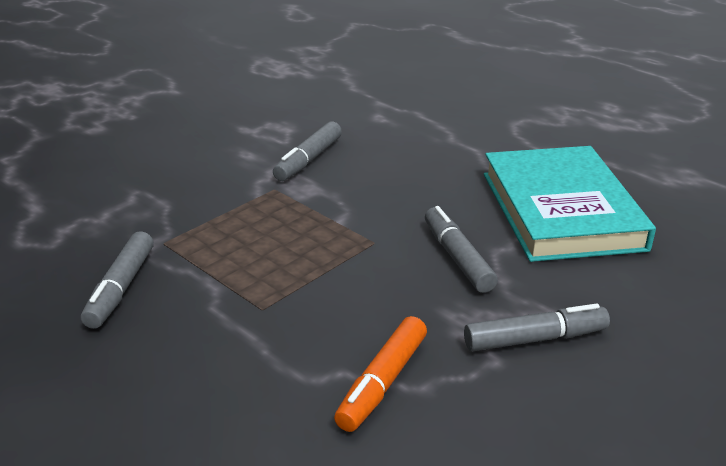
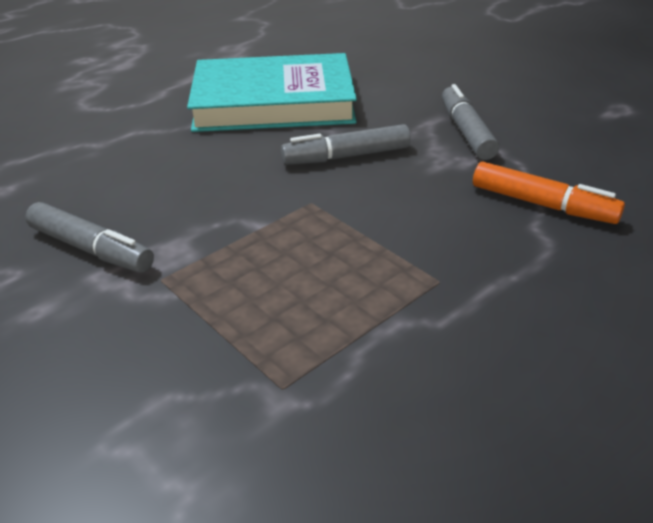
camera: 85 degrees left, 5 degrees up
grey marker [81,231,154,329] -> none

